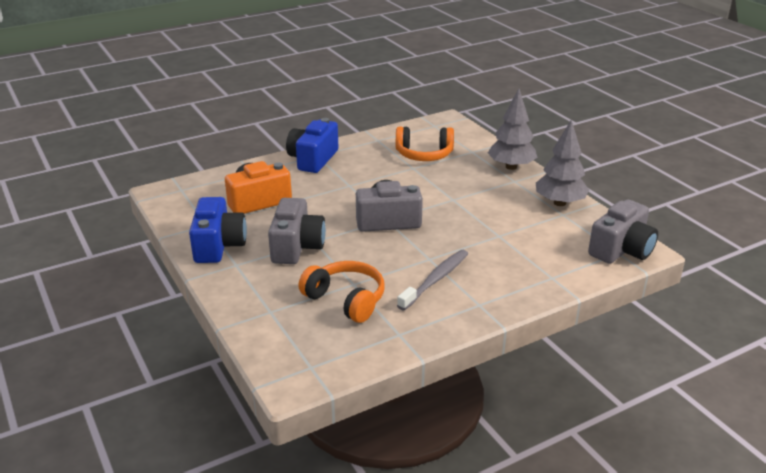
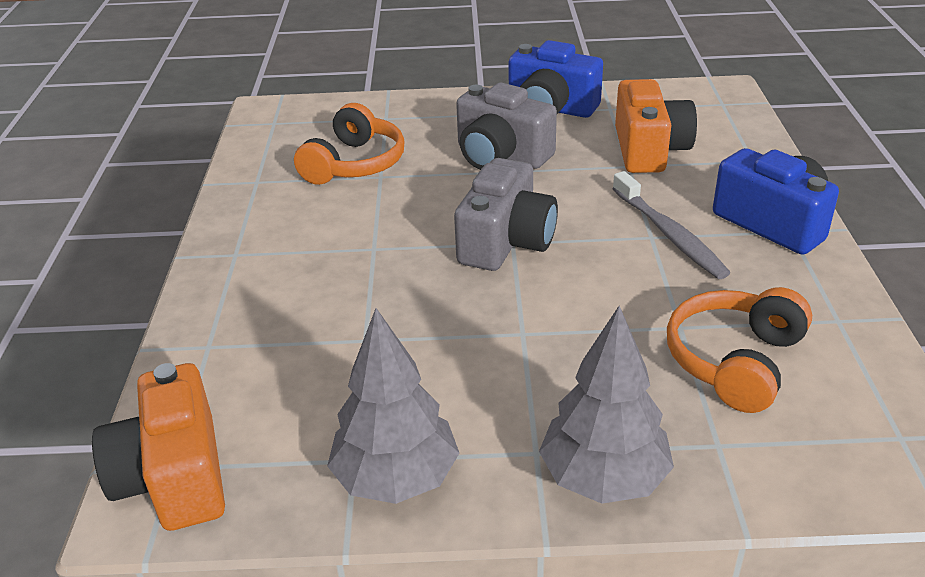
camera: 120 degrees right, 5 degrees up
orange headphones [299,261,385,323] -> orange headphones turned 45 degrees counterclockwise [294,103,405,185]
grey toothbrush [397,250,468,310] -> grey toothbrush moved to [612,171,730,279]
grey camera [588,199,658,264] -> orange camera [92,363,225,531]

